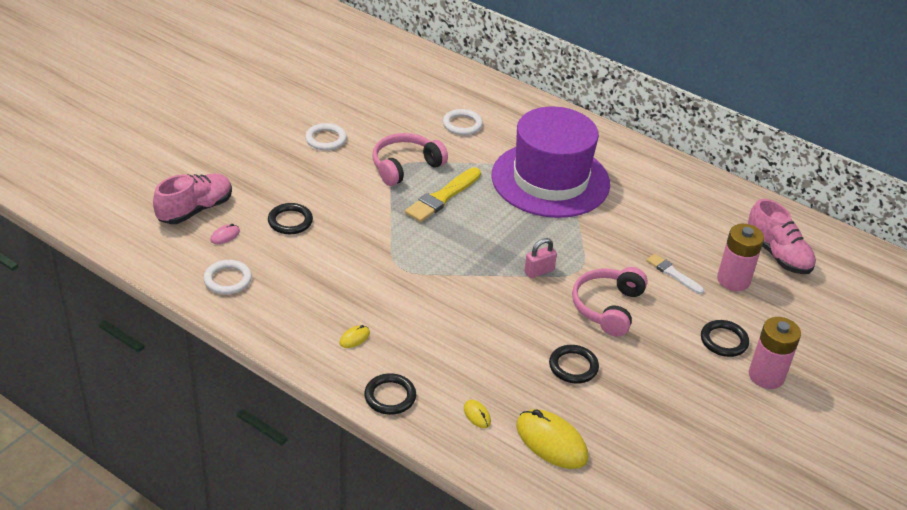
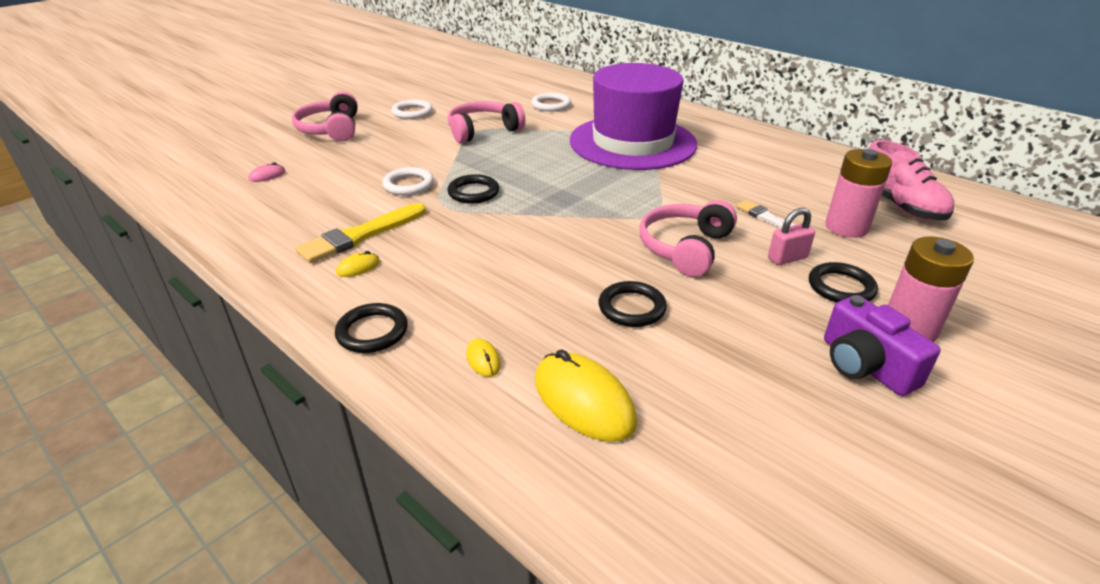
camera: 10 degrees right, 5 degrees down
pink shoe [153,174,232,224] -> none
white ring [203,260,252,294] -> white ring moved to [382,167,434,195]
black ring [268,203,313,234] -> black ring moved to [447,174,499,204]
yellow brush [405,167,481,222] -> yellow brush moved to [295,203,426,263]
pink padlock [524,238,557,278] -> pink padlock moved to [768,208,815,265]
none -> pink headphones [292,91,358,142]
none -> purple camera [824,295,941,396]

